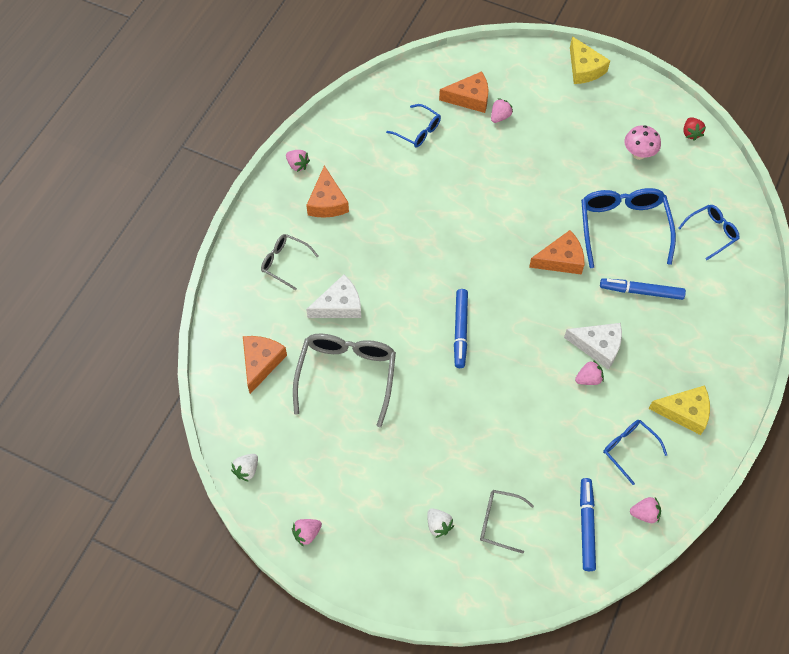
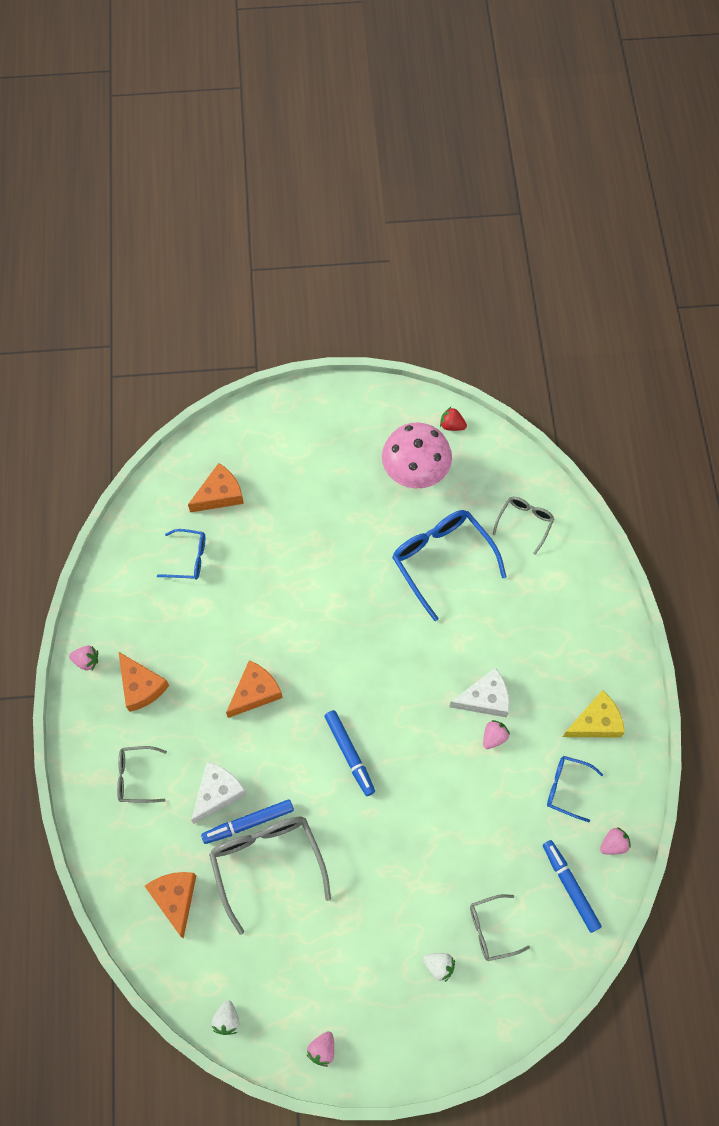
camera: 30 degrees left, 5 degrees up
pink strawberry [491,98,513,123] -> none
orange cheese [529,230,584,275] -> orange cheese moved to [226,660,283,718]
yellow cheese [570,36,610,84] -> none
blue marker [600,278,686,300] -> blue marker moved to [201,799,294,844]
pink mushroom [624,125,661,160] -> pink mushroom [382,422,452,489], size x1.77
blue glasses [678,205,740,260] -> grey glasses [492,497,555,555]
red strawberry [684,117,706,141] -> red strawberry turned 150 degrees clockwise [440,407,467,431]

